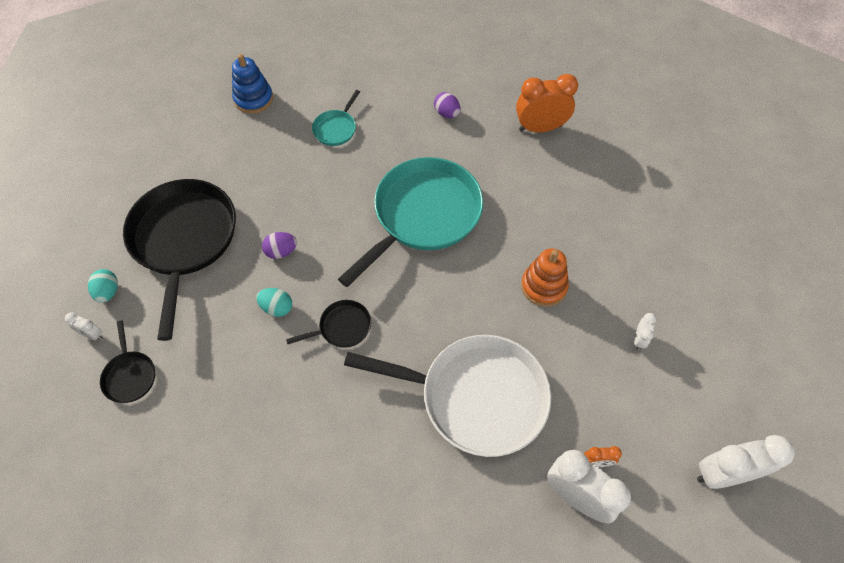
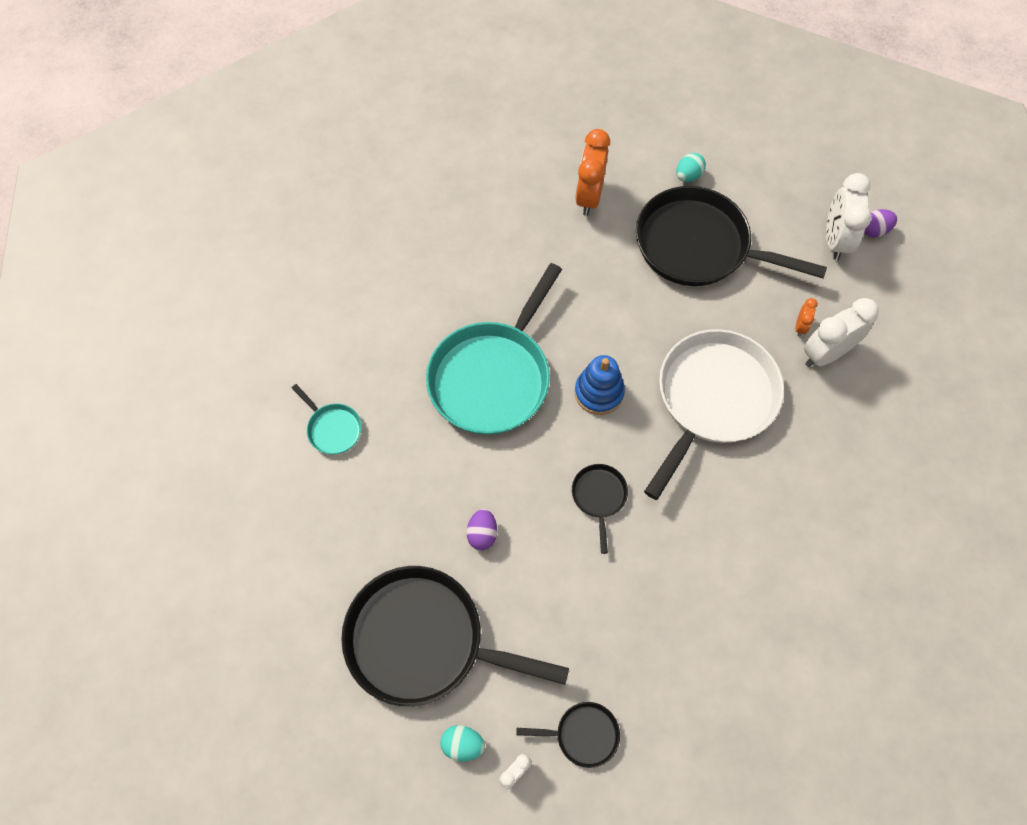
camera: 70 degrees left, 5 degrees up
blue stacking toy [232,54,273,114] -> blue stacking toy moved to [575,355,625,415]
turquoise egg [256,288,292,317] -> turquoise egg moved to [676,153,706,182]
turquoise pan [338,157,483,287] -> turquoise pan turned 120 degrees counterclockwise [426,263,562,435]
purple egg [434,92,460,118] -> purple egg moved to [864,209,897,237]
orange clock [516,74,578,132] -> orange clock moved to [575,129,610,216]
orange stacking toy [521,248,569,307] -> none
white clock [634,313,656,350] -> black pan [636,186,827,286]

